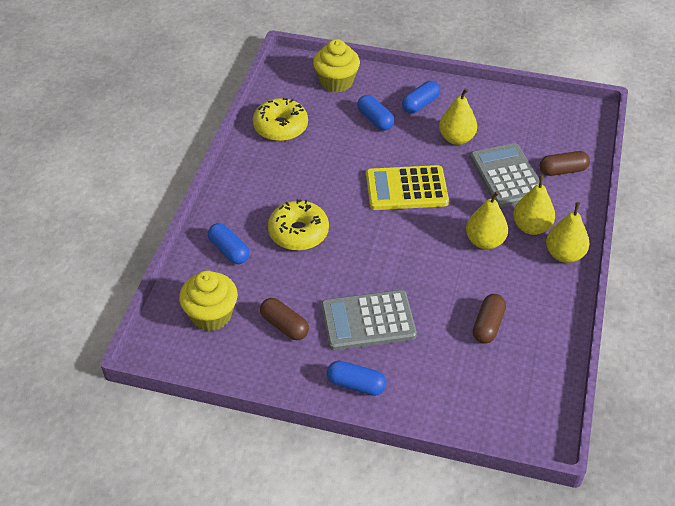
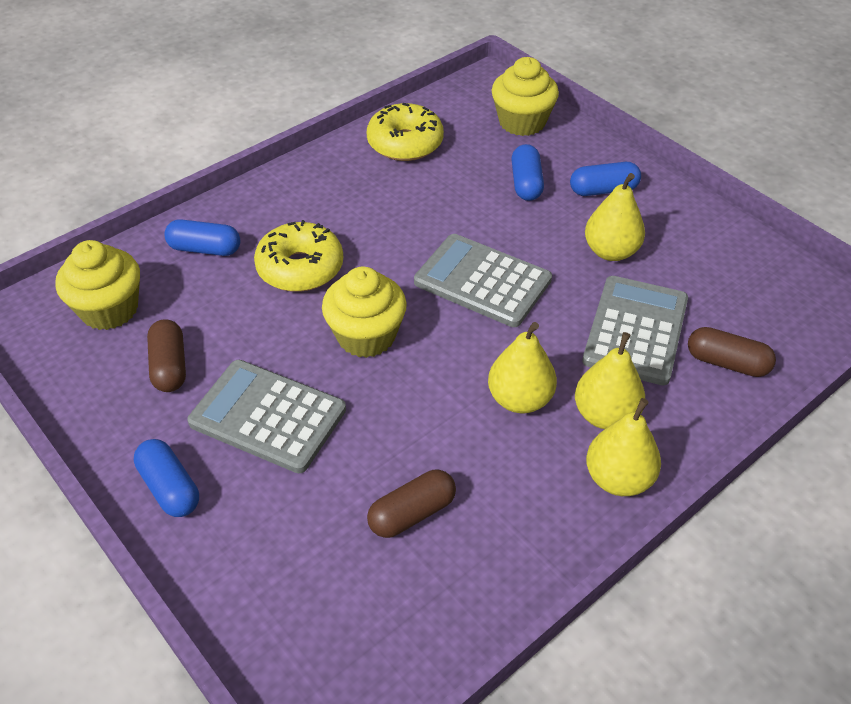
camera: 35 degrees right, 0 degrees up
blue capsule [208,223,250,264] -> blue capsule turned 75 degrees counterclockwise [164,219,240,256]
yellow calculator [366,165,449,210] -> grey calculator [414,234,552,327]
none -> yellow cupcake [322,267,407,358]

